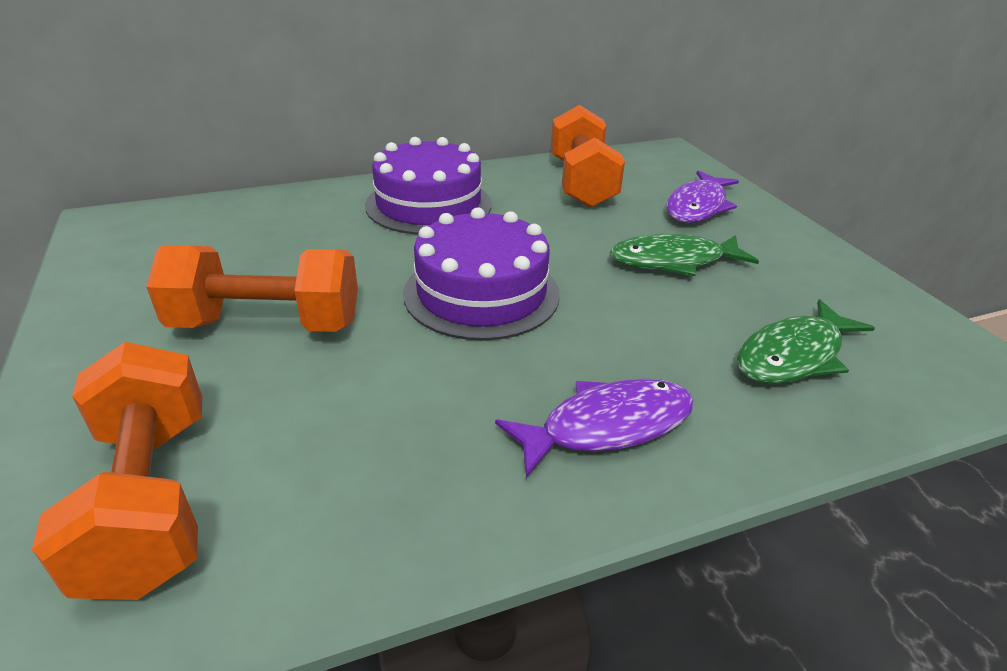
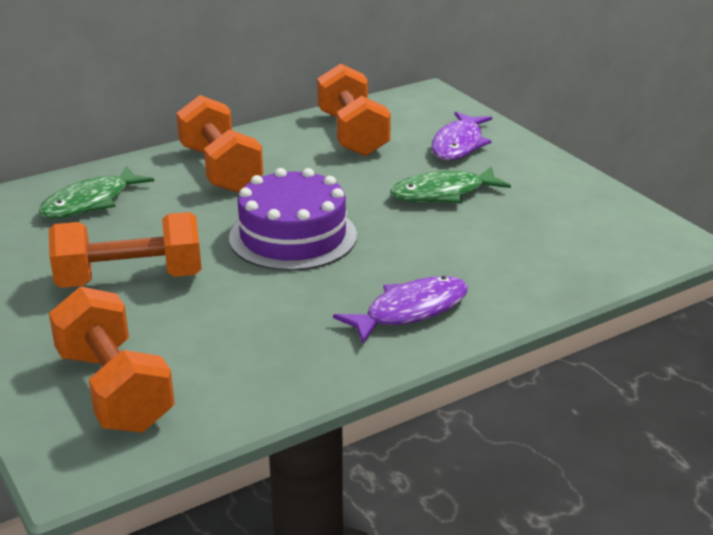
camera: 10 degrees left, 5 degrees down
purple cake [365,137,491,235] -> orange dumbbell [176,95,263,193]
green fish [737,299,875,384] -> green fish moved to [38,166,154,219]

